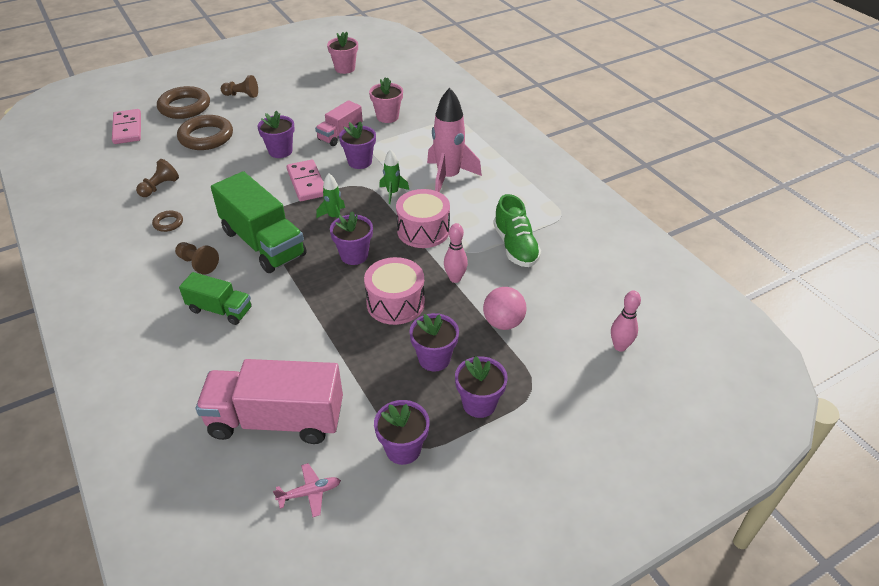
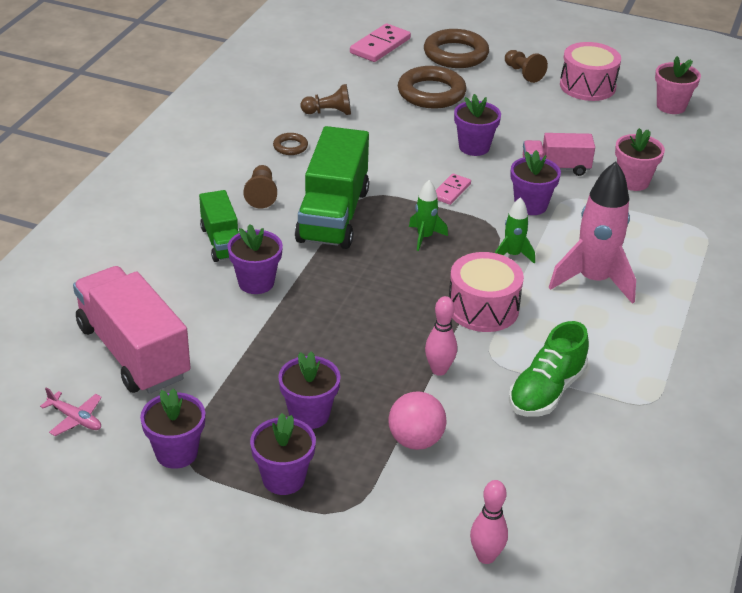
camera: 50 degrees right, 5 degrees down
pink domino [287,160,324,201] -> pink domino [436,173,471,205], size x0.59
purple flower pot [330,212,373,265] -> purple flower pot moved to [227,224,283,294]
pink drum [364,257,425,325] -> pink drum moved to [560,42,621,101]

